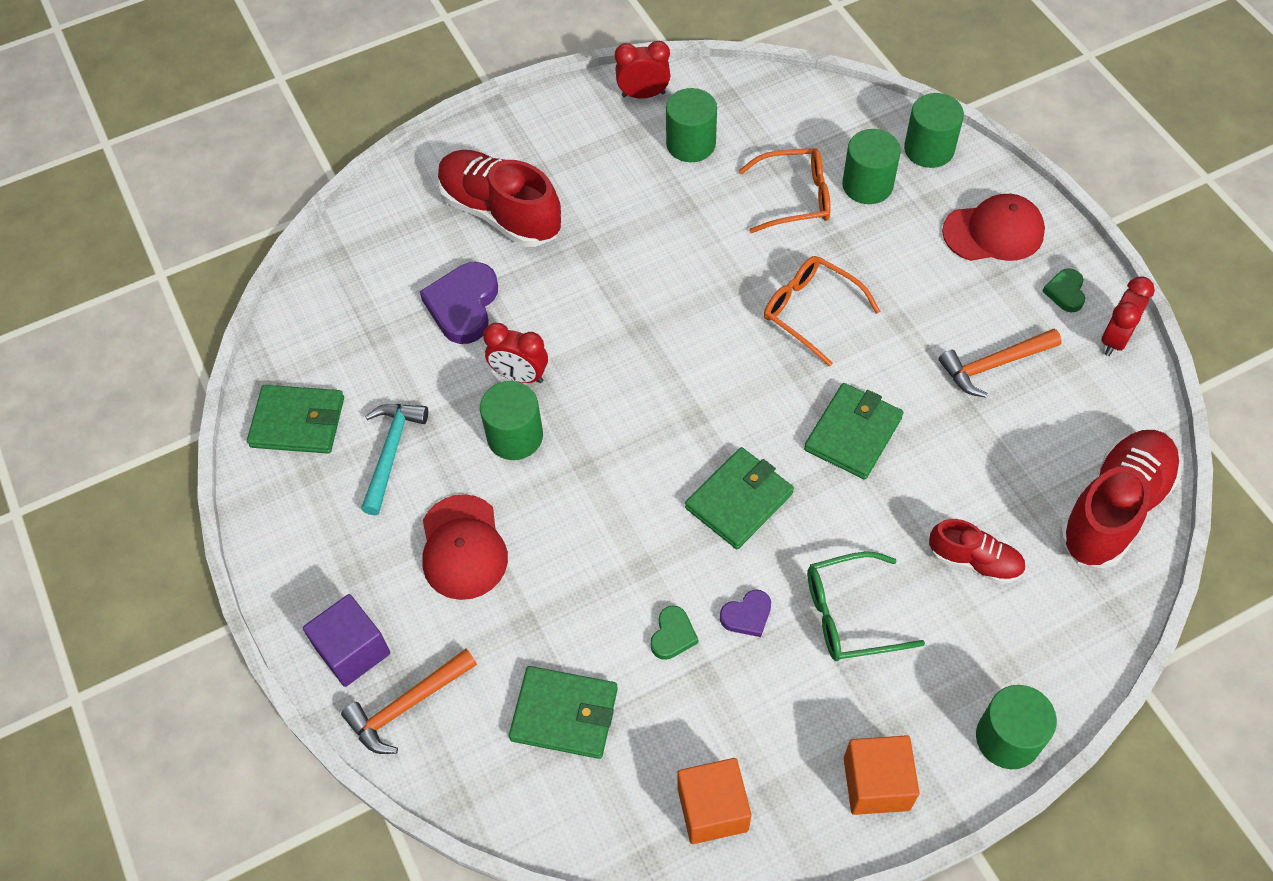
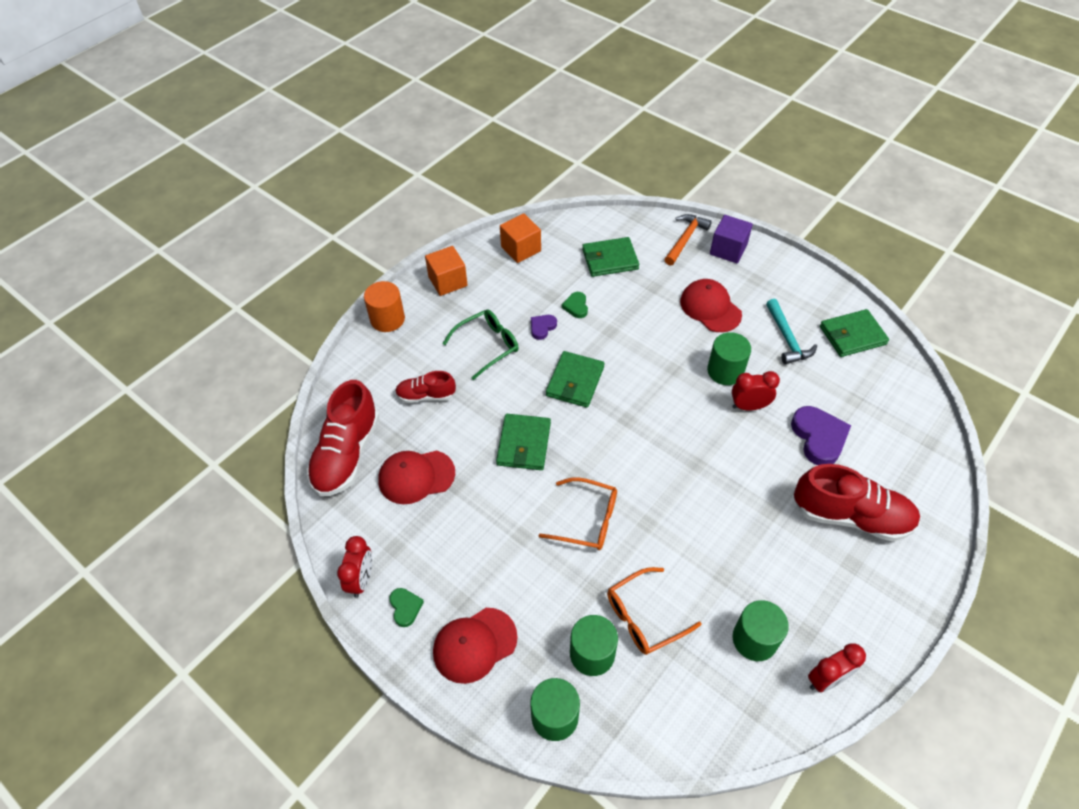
camera: 155 degrees right, 5 degrees down
orange hammer [939,328,1062,398] -> none
green cylinder [976,685,1057,769] -> orange cylinder [364,281,405,332]
none -> red cap [378,451,455,504]

